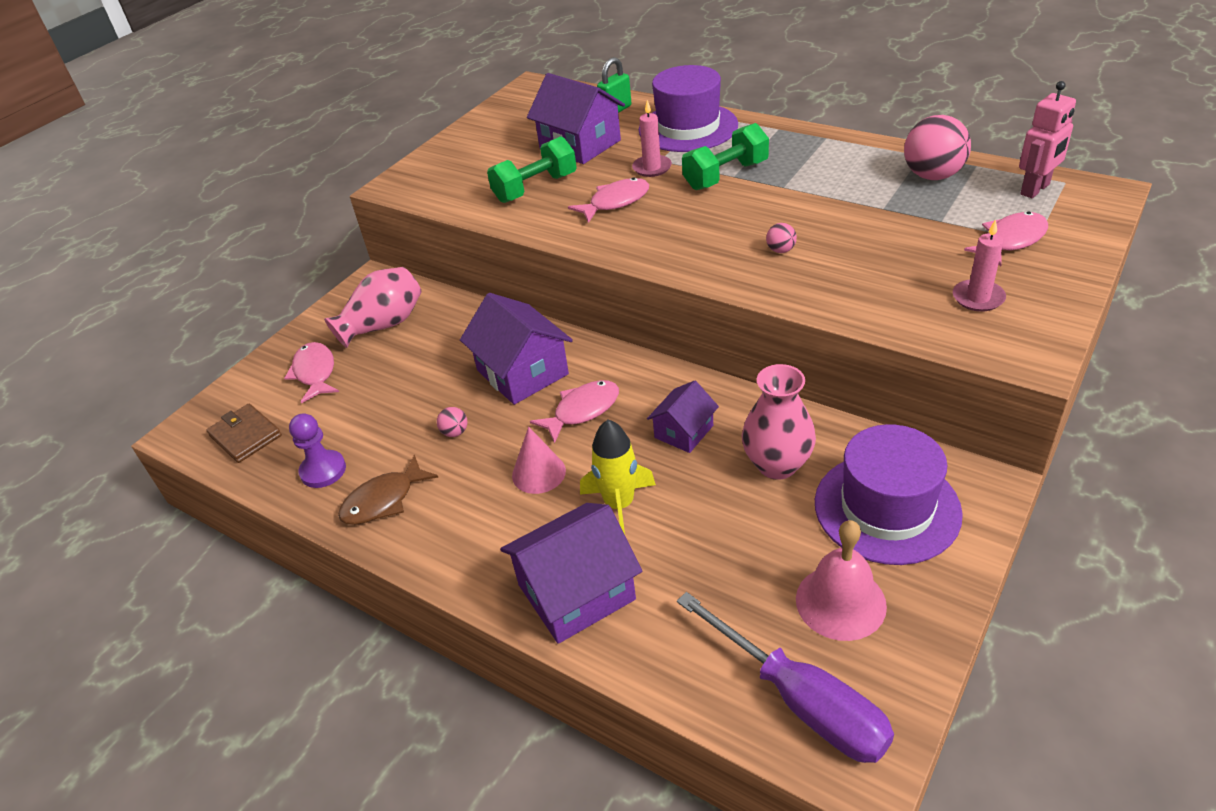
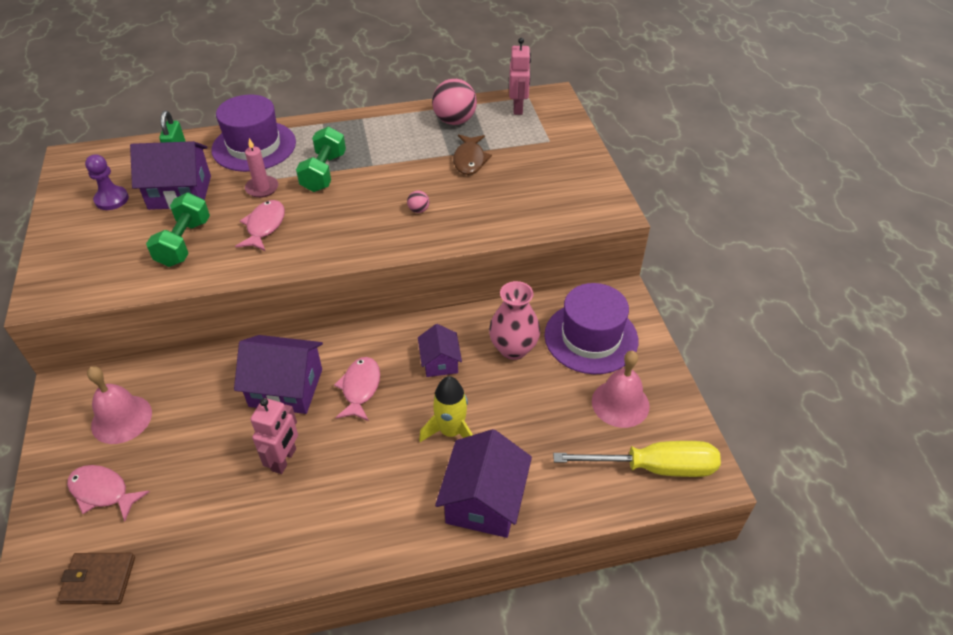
camera: 50 degrees left, 5 degrees up
purple pawn [289,413,346,488] -> purple pawn moved to [85,154,129,210]
pink vase [324,267,422,348] -> pink bell [87,366,152,444]
brown fish [338,455,438,525] -> brown fish moved to [453,134,492,175]
pink ball [437,407,468,437] -> pink robot [250,398,298,474]
pink cone [512,427,566,494] -> none
purple screwdriver [677,592,894,763] -> yellow screwdriver [553,441,721,477]
pink candle [953,219,1006,312] -> none
pink fish [964,211,1048,266] -> none

